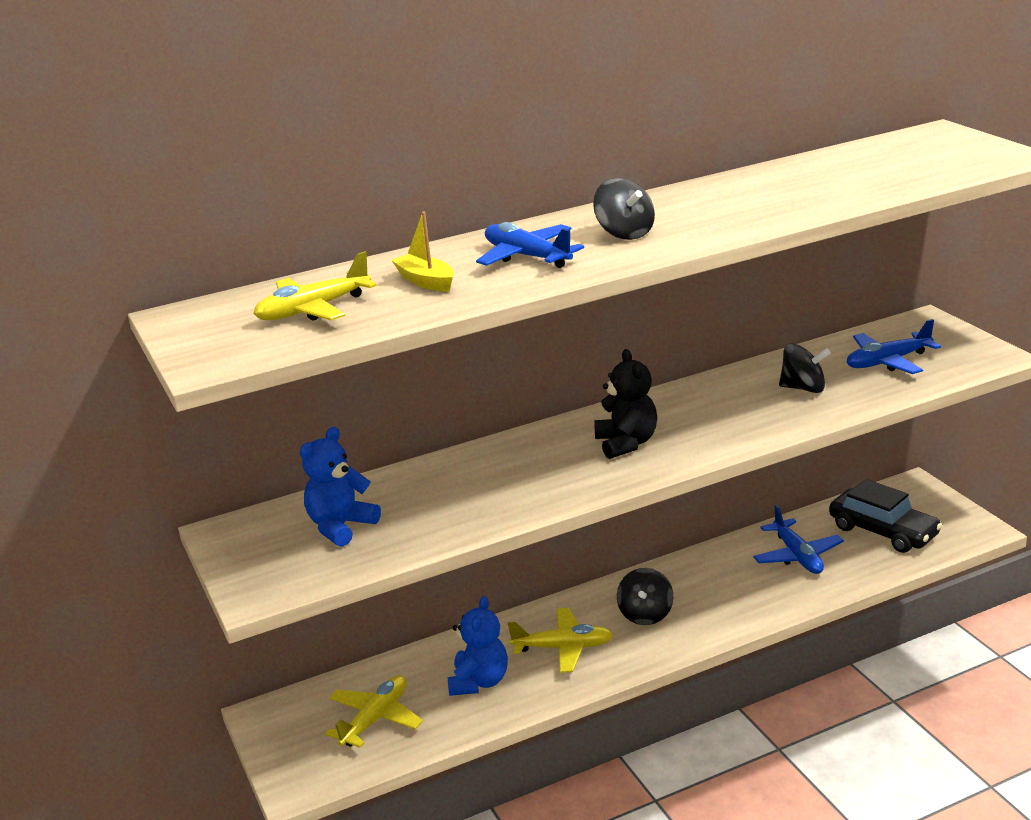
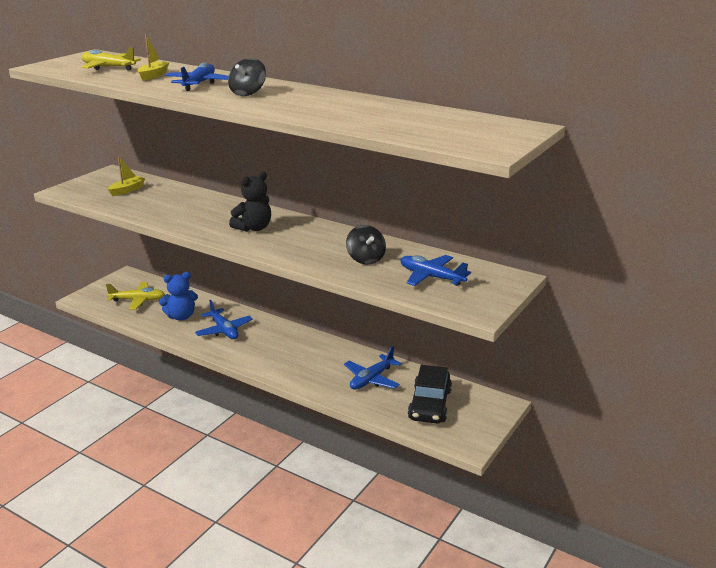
camera: 55 degrees right, 0 degrees up
blue teddy bear [300,427,381,547] -> yellow boat [108,156,145,196]
yellow plane [508,608,613,673] -> blue plane [195,300,253,339]
black spinning top [617,568,673,625] -> none

